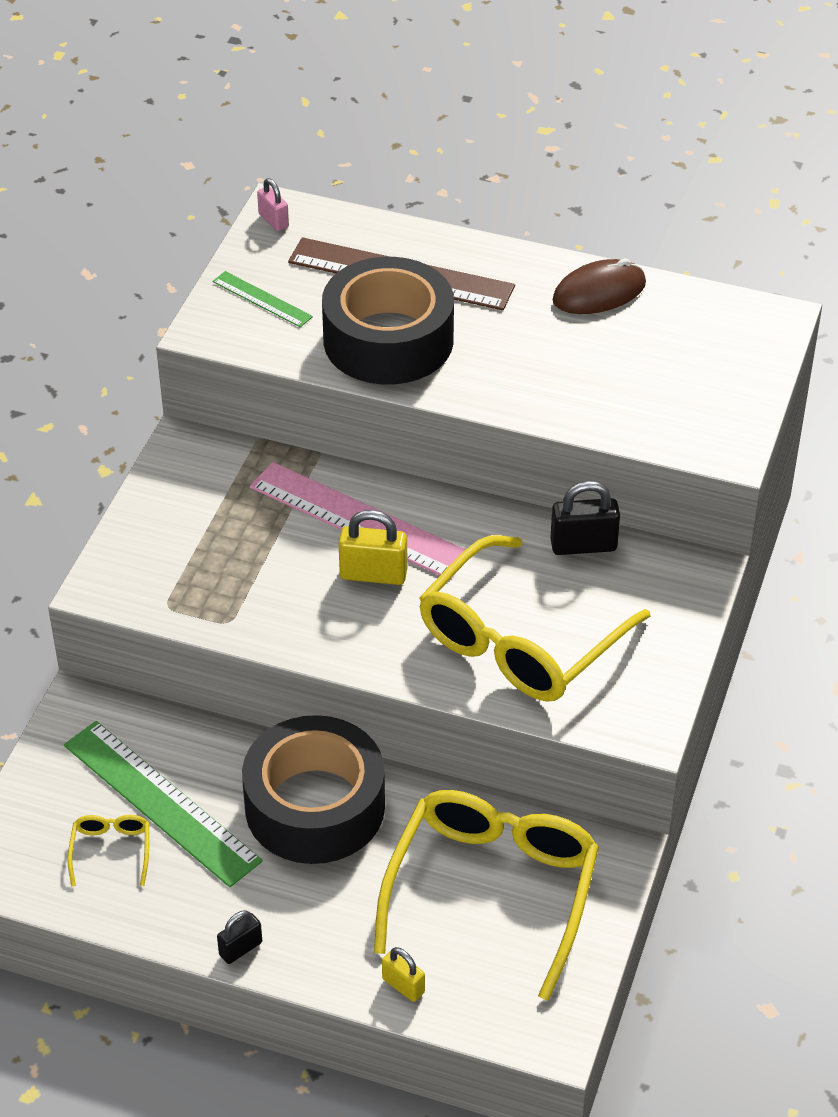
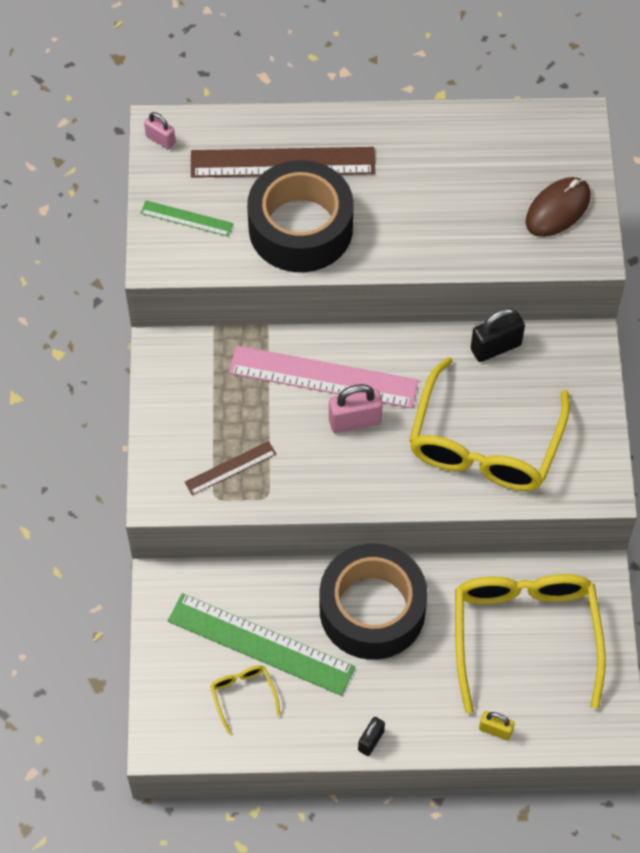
camera: 20 degrees left, 15 degrees up
yellow padlock [339,510,407,585] -> pink padlock [329,384,383,433]
brown mouse [553,258,646,314] -> brown mouse moved to [526,177,591,237]
none -> brown ruler [185,441,276,495]

